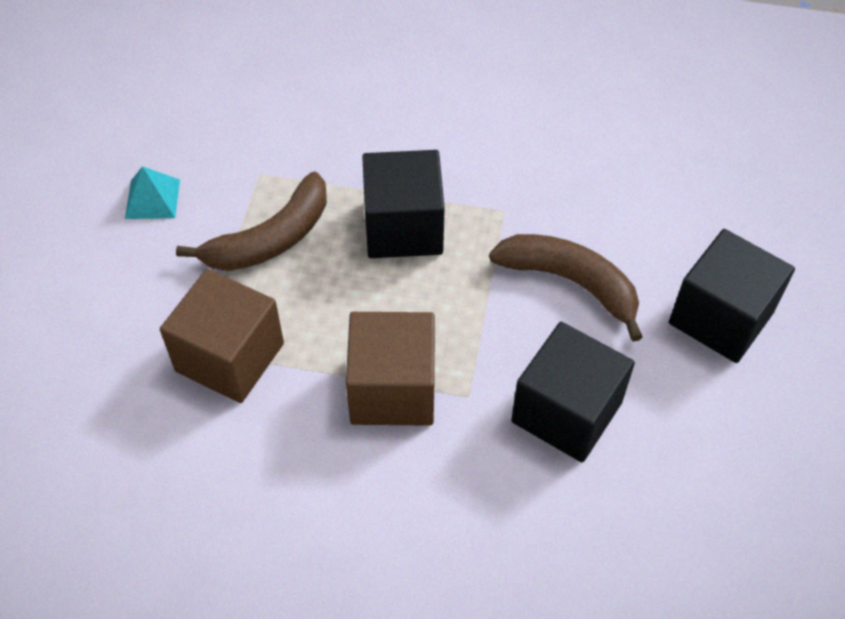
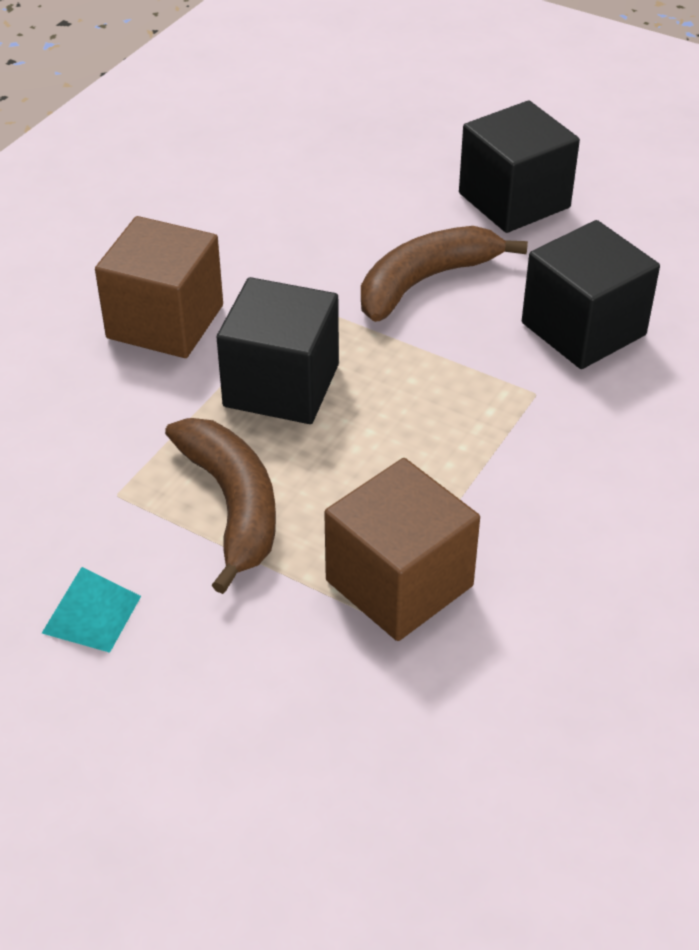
camera: 70 degrees left, 10 degrees down
brown cube [346,312,435,426] -> brown cube moved to [95,216,223,358]

